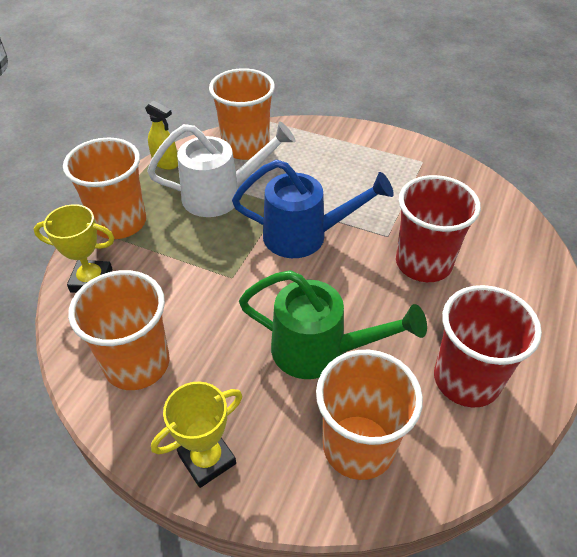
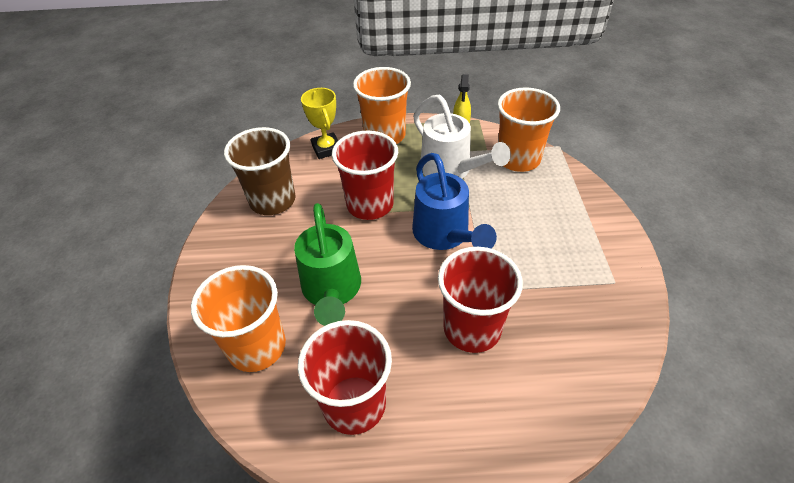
camera: 65 degrees right, 0 degrees up
orange cup [68,270,170,390] -> brown cup [224,127,296,215]
yellow trophy [151,382,242,488] -> none
none -> red cup [332,130,398,220]

